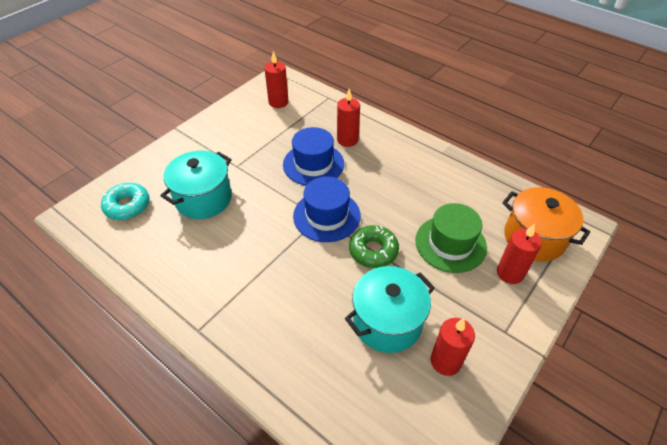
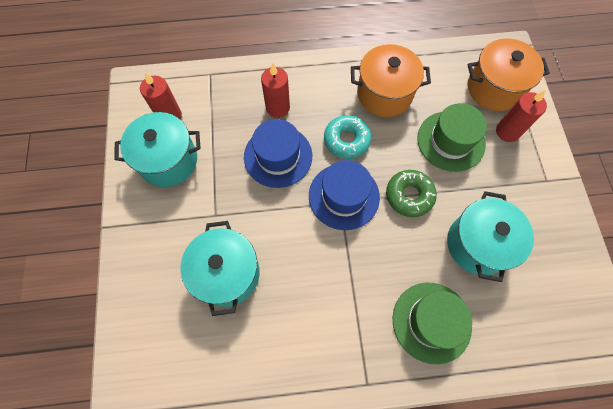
camera: 45 degrees left, 20 degrees up
turquoise donut [101,183,150,220] -> turquoise donut moved to [324,115,371,159]
red candle [431,318,475,376] -> none
none -> turquoise pot [115,112,201,187]
none -> orange pot [351,44,431,117]
none -> green hat [393,282,472,364]

